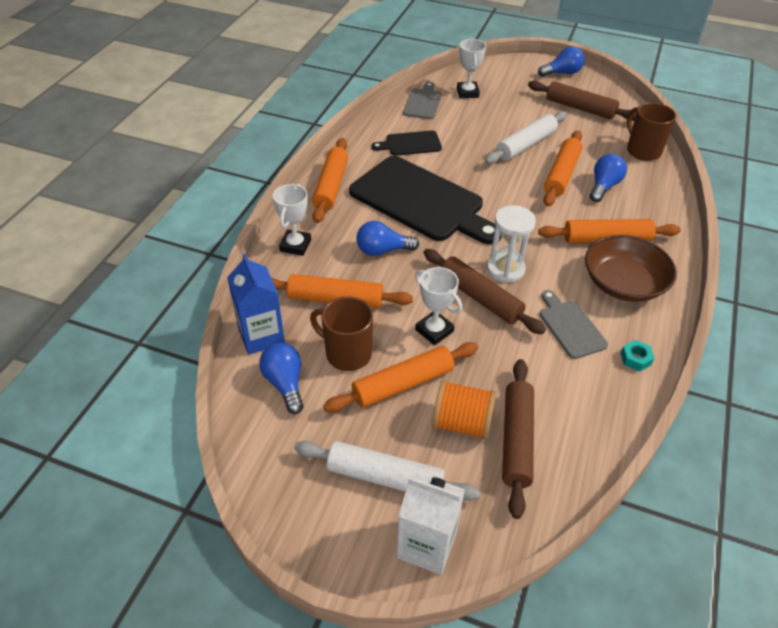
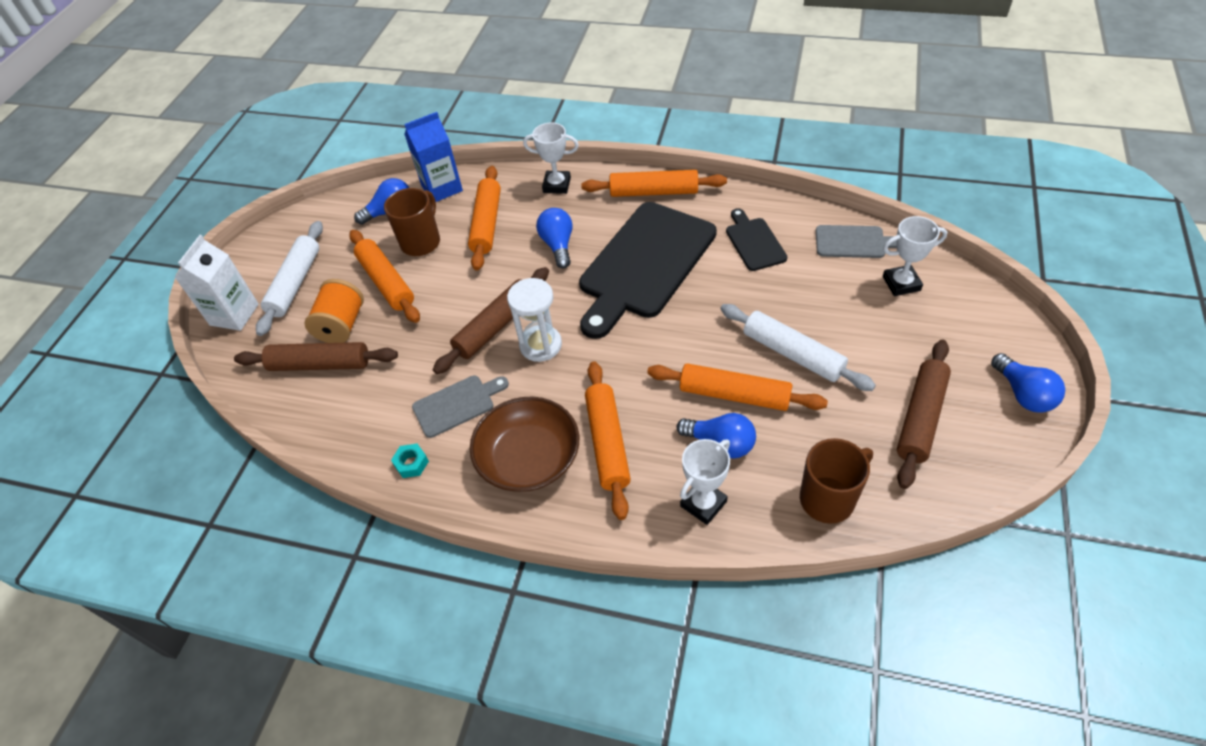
camera: 90 degrees right, 5 degrees up
white trophy [415,267,462,345] -> white trophy moved to [680,439,730,525]

